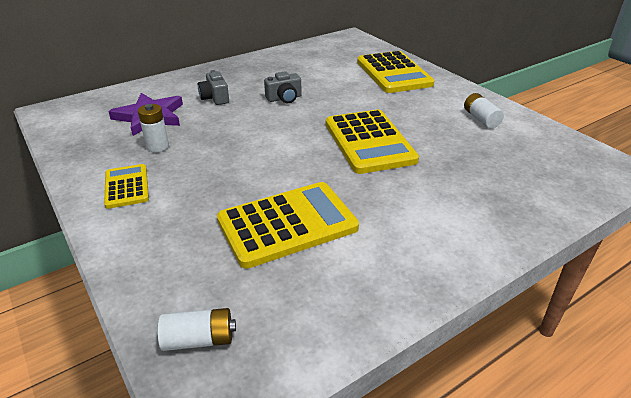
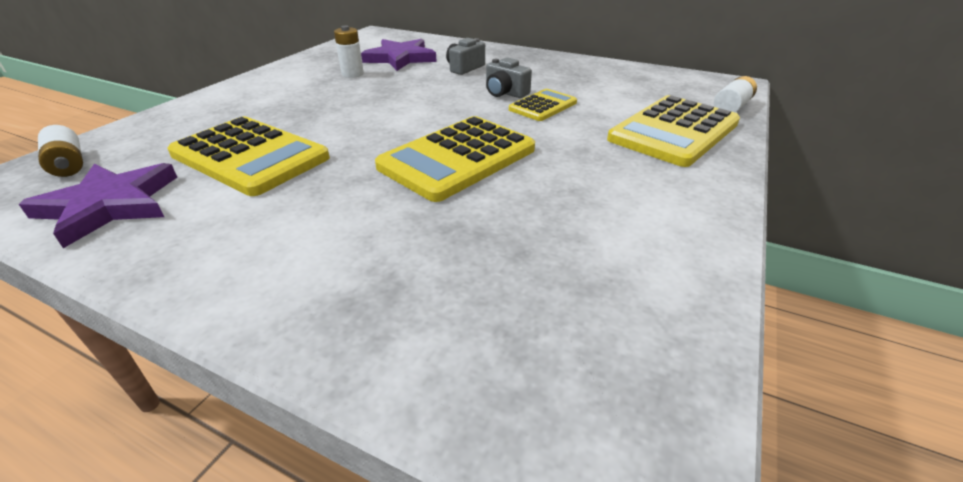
camera: 60 degrees right, 0 degrees up
yellow calculator [104,164,149,209] -> yellow calculator moved to [509,89,577,121]
white battery [464,93,504,129] -> white battery moved to [714,76,757,113]
none -> purple star [19,163,177,248]

